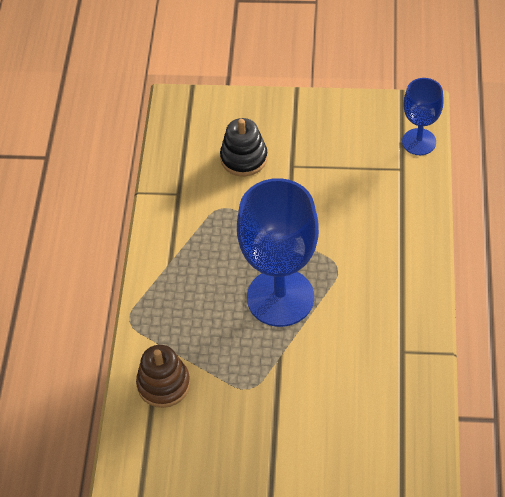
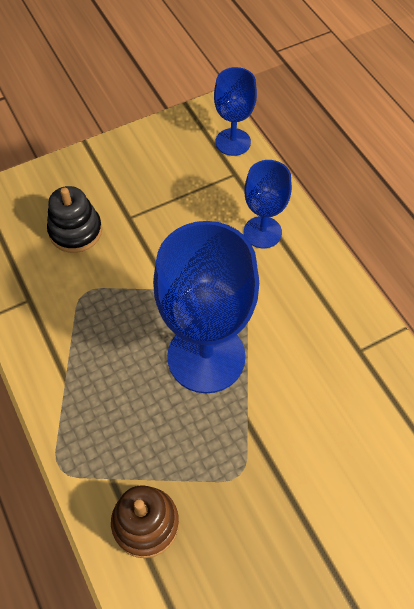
camera: 35 degrees left, 5 degrees up
none -> blue goblet [244,160,292,248]

